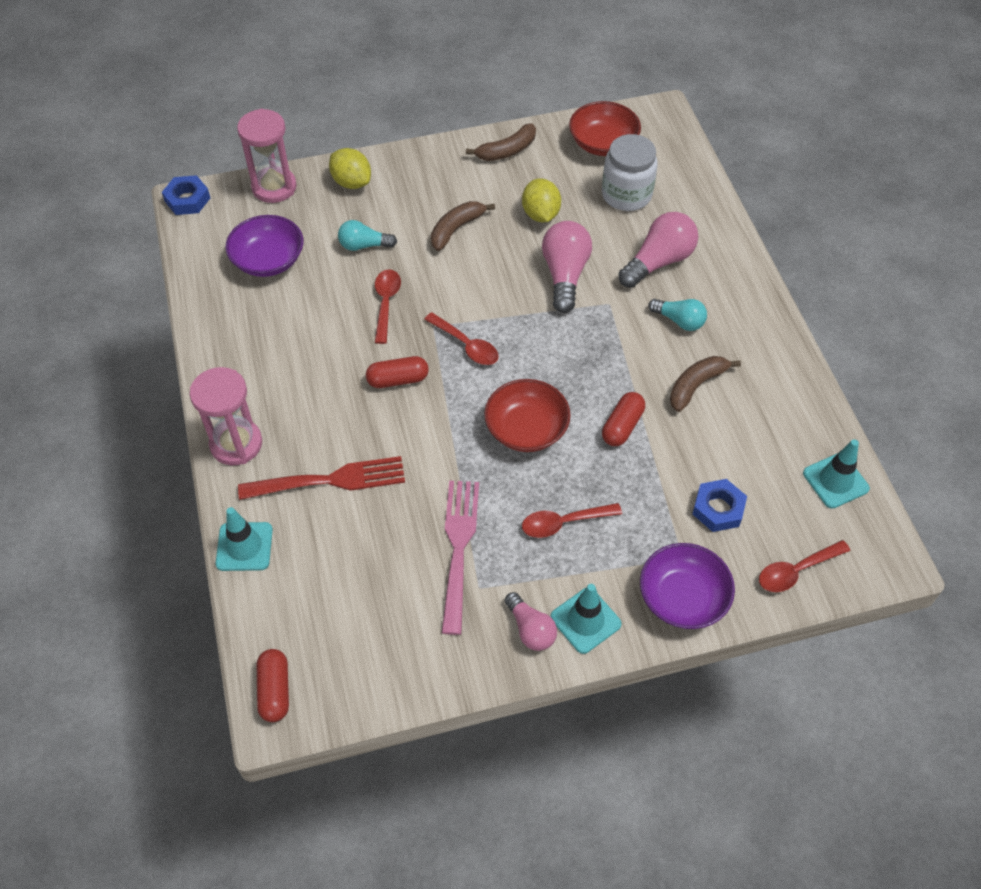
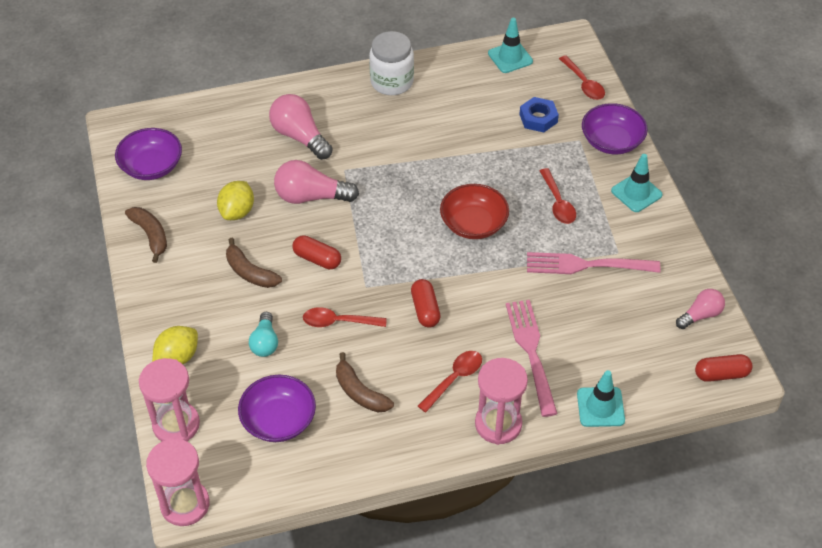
camera: 90 degrees left, 5 degrees down
blue nut [162,175,210,215] -> pink hourglass [146,438,210,526]
red fork [238,456,405,500] -> pink fork [506,300,558,417]
red spoon [424,312,499,365] -> red spoon moved to [418,351,482,412]
pink light bulb [505,592,557,651] -> pink light bulb moved to [676,289,725,329]
yellow lemon [522,179,561,222] -> yellow lemon turned 60 degrees counterclockwise [217,181,254,220]
red bowl [569,101,641,156] -> purple bowl [115,128,182,180]
white jar [602,134,658,211] -> white jar moved to [369,31,414,95]
red capsule [602,392,645,446] -> red capsule moved to [292,235,341,269]
turquoise light bulb [648,299,707,331] -> none
brown banana [670,356,741,412] -> brown banana moved to [336,352,394,412]

